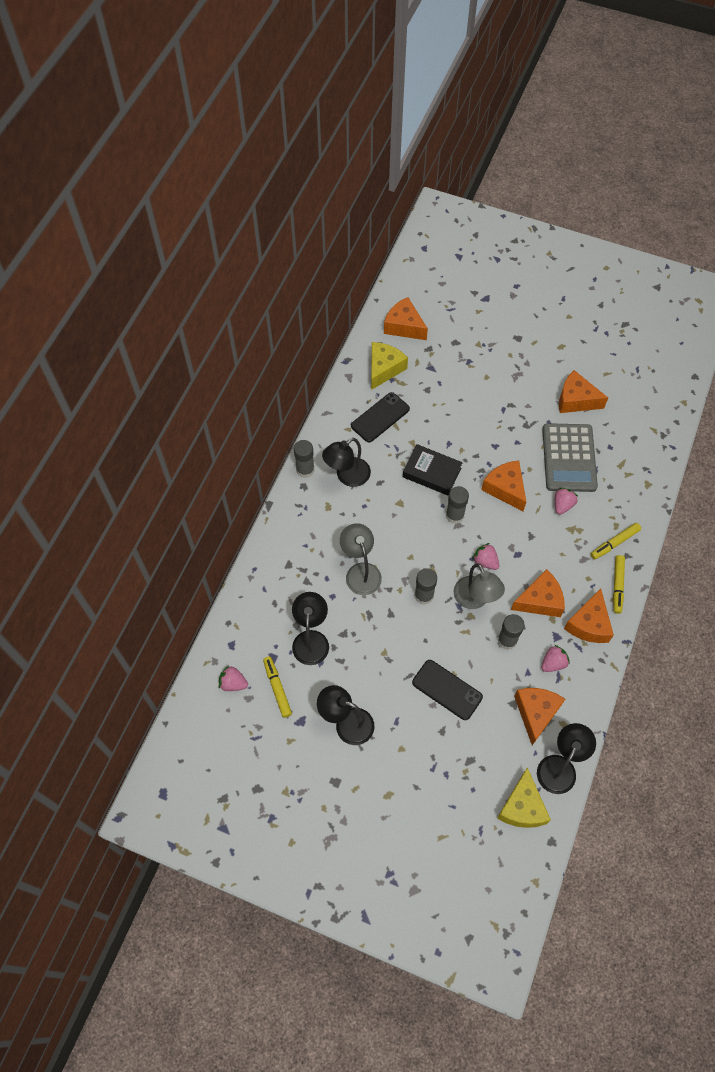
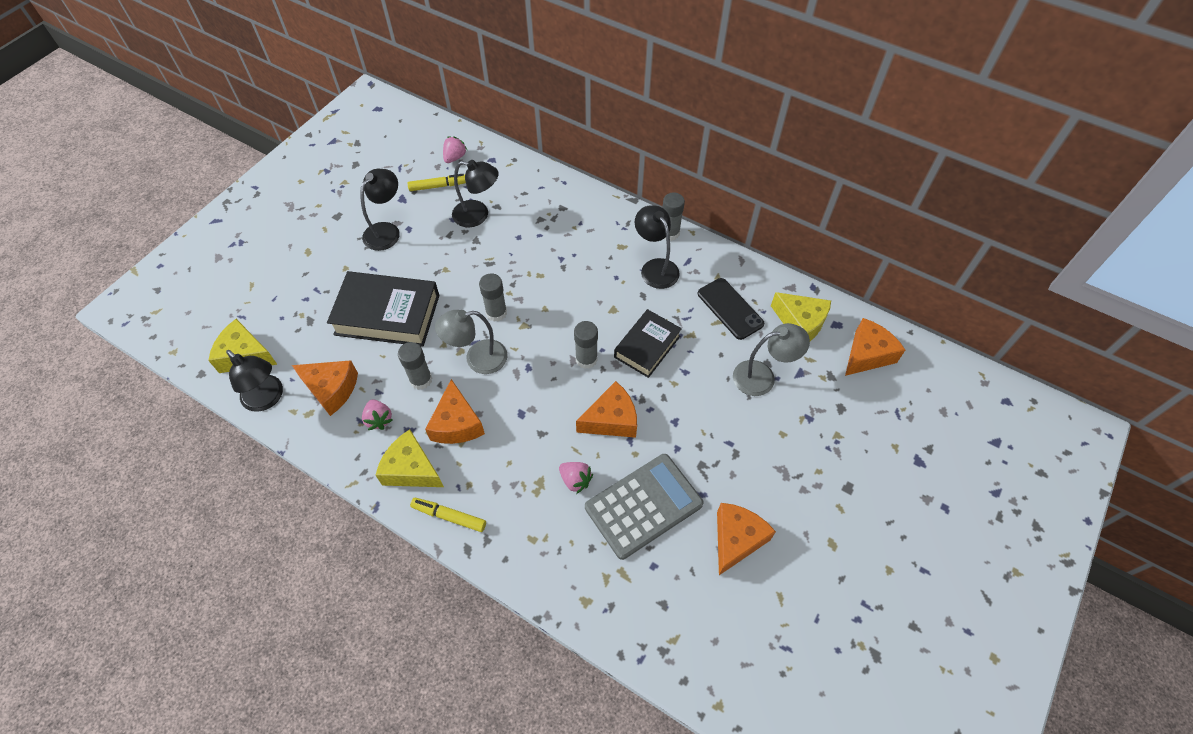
camera: 100 degrees right, 5 degrees down
grey lamp [340,523,382,595] -> grey lamp moved to [733,323,810,396]
black phone [412,660,483,720] -> black book [327,271,440,347]
pink strawberry [472,543,499,570] -> none
grey calculator [542,423,598,492] -> grey calculator turned 135 degrees clockwise [585,454,703,560]
orange cheese [564,588,614,643] -> yellow cheese [376,430,444,487]
yellow marker [590,523,641,560] -> none

